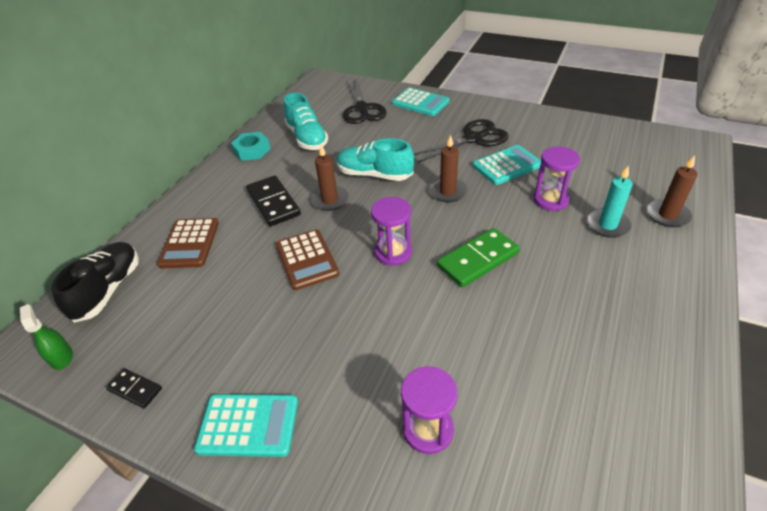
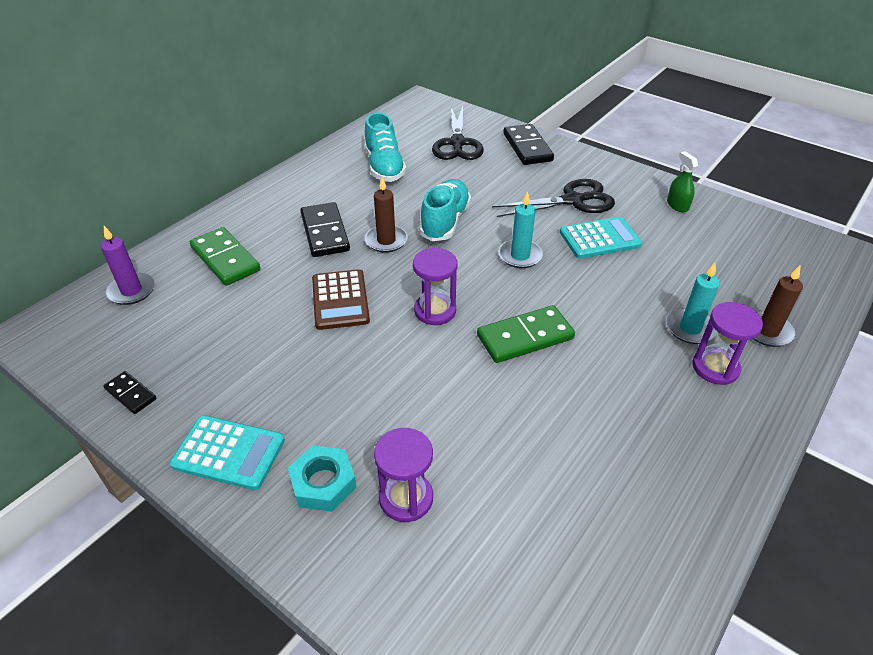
camera: 10 degrees right, 0 degrees up
green spray bottle [20,304,73,370] -> green spray bottle moved to [667,151,698,212]
black shoe [51,242,139,323] -> purple candle [101,226,155,305]
brown calculator [157,218,219,268] -> green domino [190,227,260,286]
turquoise nut [231,132,271,161] -> turquoise nut moved to [288,445,357,512]
turquoise shoe [337,138,414,181] -> turquoise shoe turned 75 degrees clockwise [419,179,471,241]
turquoise calculator [392,88,450,116] -> black domino [503,124,554,165]
brown candle [429,135,467,202] -> turquoise candle [499,191,543,268]
purple hourglass [533,146,580,211] -> purple hourglass moved to [692,302,763,385]

